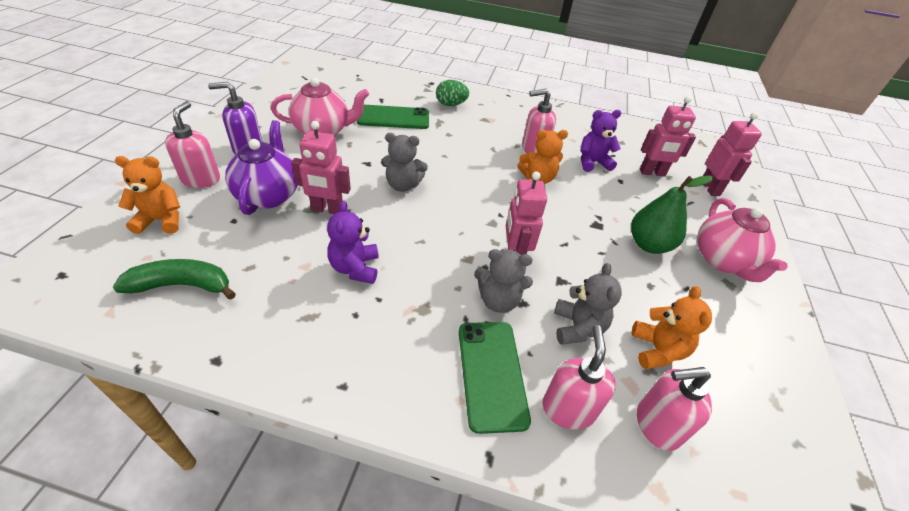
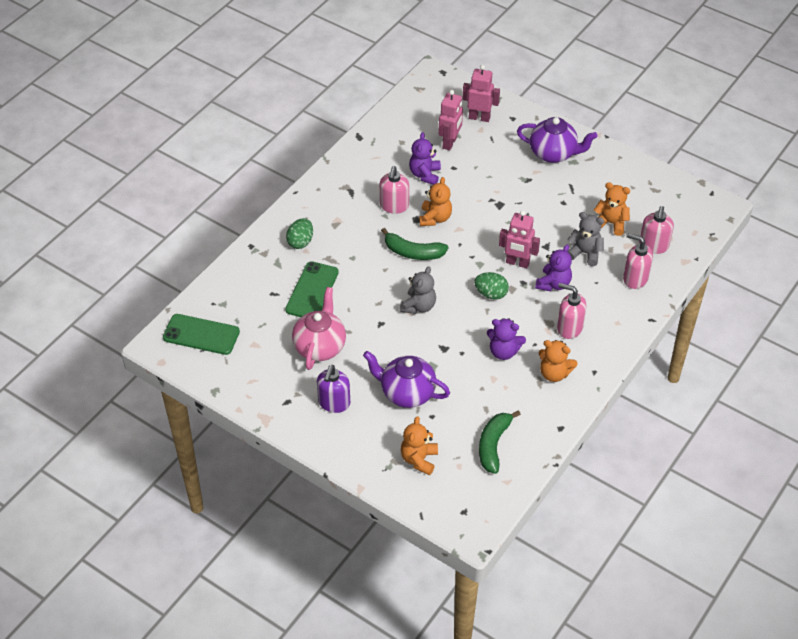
camera: 65 degrees left, 5 degrees up
pink soap dispenser [165,101,220,188] -> pink soap dispenser moved to [557,283,586,339]
pink robot [291,121,351,214] -> none
green phone [459,322,531,434] -> green phone moved to [163,314,240,355]
grey teddy bear [474,249,533,313] -> purple teddy bear [535,245,572,291]
green pear [631,176,714,254] -> none
pink teapot [697,198,788,282] -> purple teapot [517,117,597,163]
none -> green banana [381,228,448,260]
none -> green egg [474,272,509,300]
none -> orange teddy bear [539,340,578,382]

